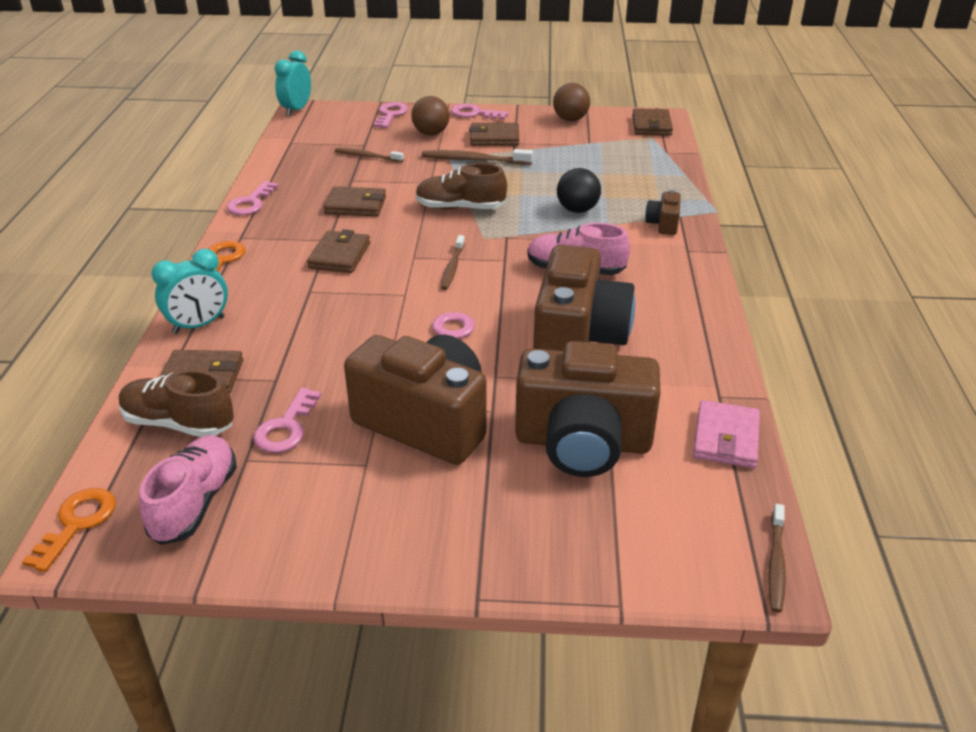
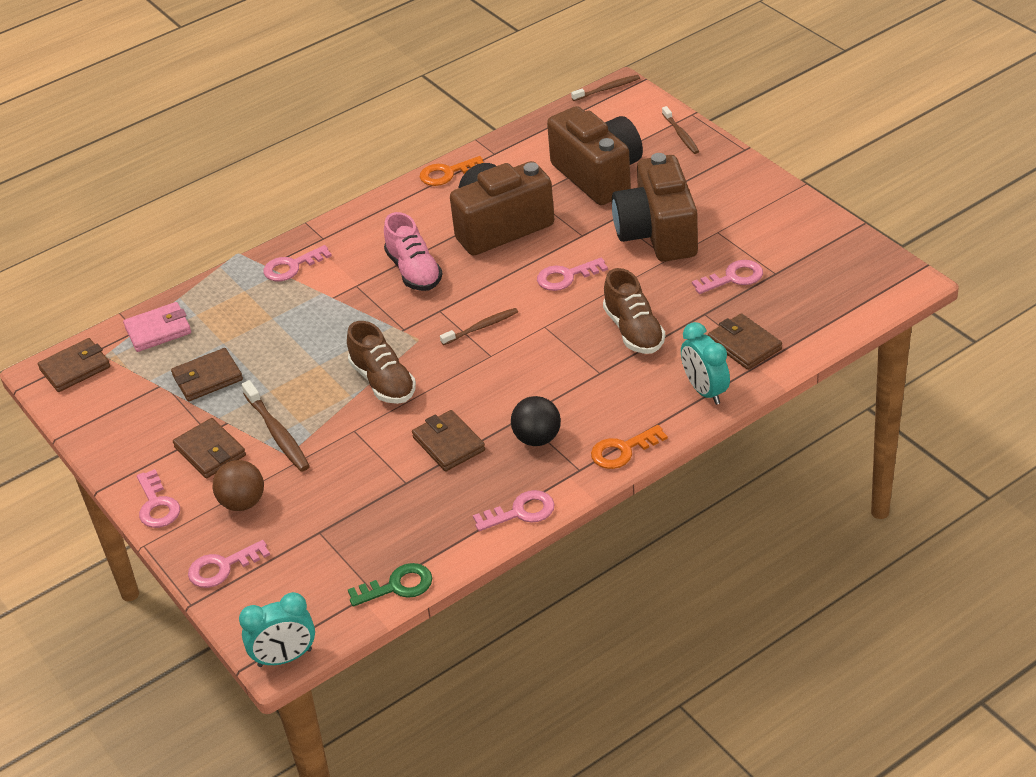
camera: 125 degrees left, 5 degrees up
orange key [22,488,116,572] -> orange key moved to [420,156,484,186]
brown shoe [119,370,234,437] -> brown shoe moved to [603,268,665,354]
pink shoe [139,435,237,545] -> none
turquoise clock [152,249,228,334] -> turquoise clock turned 135 degrees counterclockwise [681,322,730,405]
brown wallet [307,229,370,273] -> brown wallet moved to [171,348,243,401]
brown toothbrush [335,148,404,162] -> brown toothbrush moved to [662,106,699,154]
brown ball [553,83,590,121] -> none
black ball [557,168,601,213] -> black ball moved to [511,396,561,446]
brown camera [645,190,681,235] -> pink key [263,245,332,281]
pink wallet [693,400,760,468] -> pink wallet moved to [123,302,191,352]
none -> green key [348,563,432,607]

